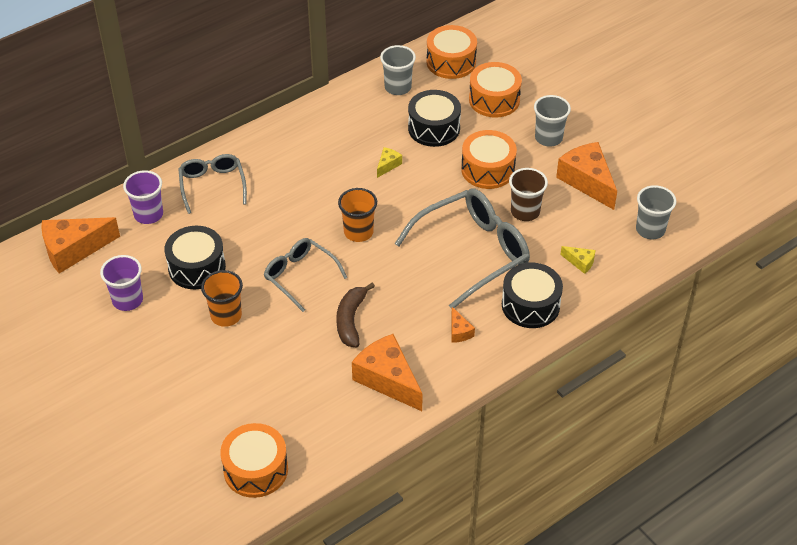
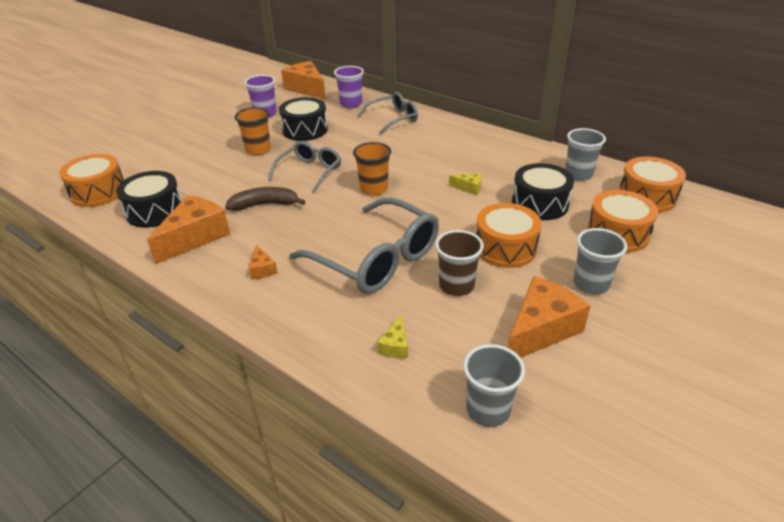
camera: 75 degrees right, 10 degrees down
orange cheese [451,307,475,343] -> orange cheese turned 75 degrees counterclockwise [249,245,277,279]
black drum [502,263,563,328] -> black drum moved to [116,171,182,228]

